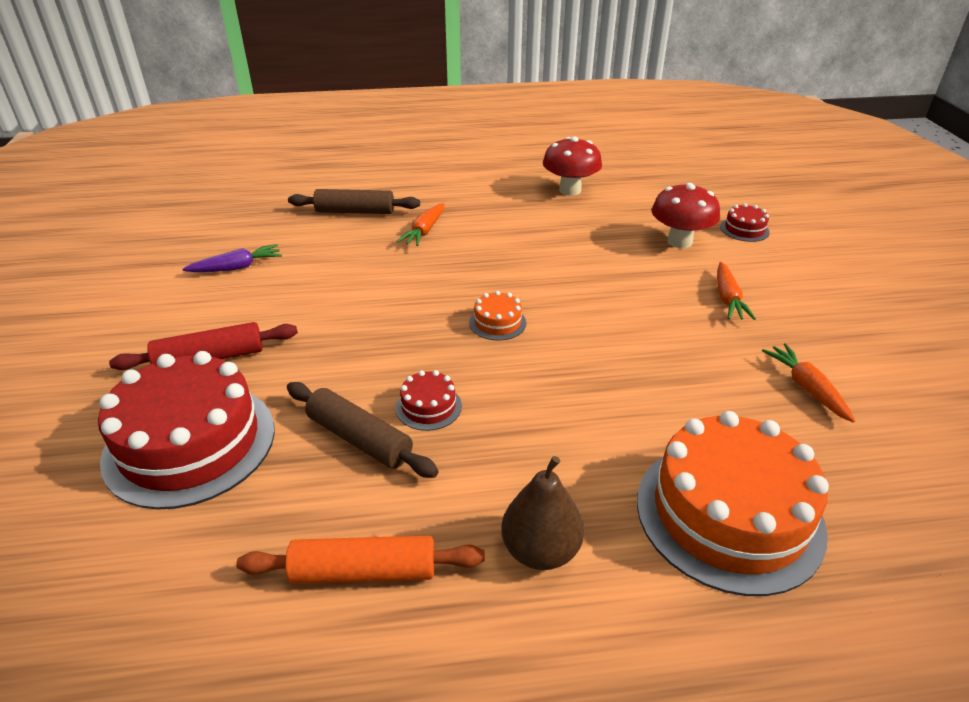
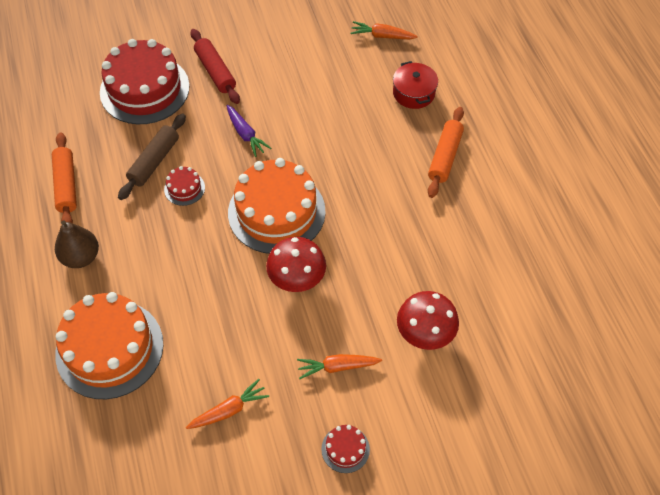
camera: 80 degrees right, 20 degrees up
purple carrot [182,244,282,272] -> purple carrot moved to [227,105,271,157]
brown rolling pin [288,189,420,214] -> red pot [393,61,438,109]
orange carrot [397,203,445,246] -> orange carrot moved to [350,21,418,39]
orange cake [469,291,526,341] -> orange cake [228,158,325,254], size x2.35
red mushroom [543,137,602,196] -> red mushroom moved to [266,237,326,292]
red cake [720,203,770,242] -> red cake moved to [321,425,370,473]
none -> orange rolling pin [428,107,464,198]

